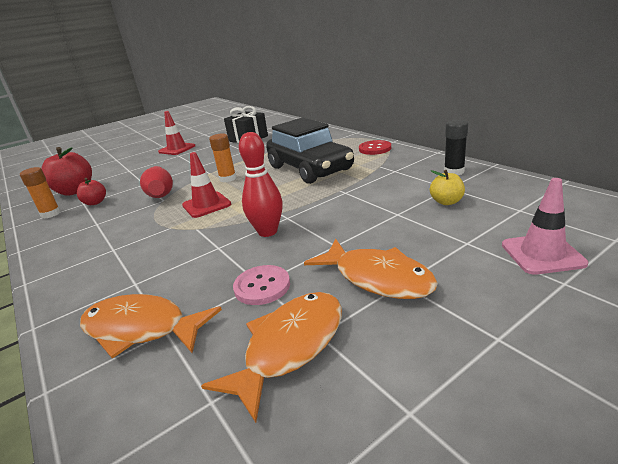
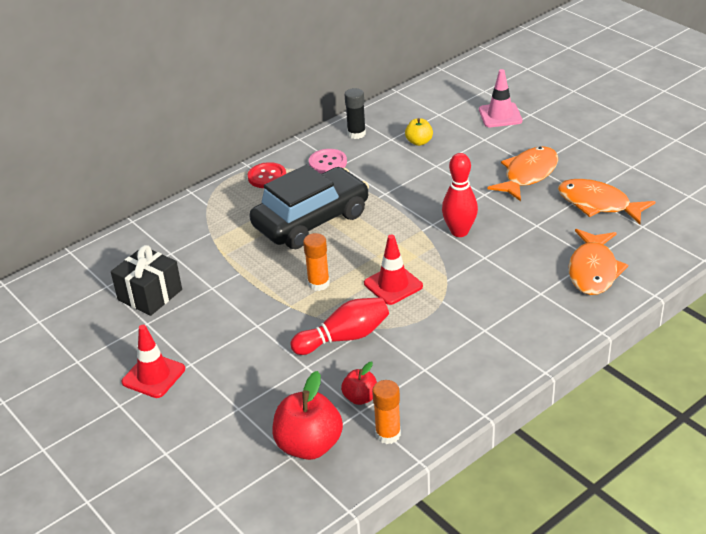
camera: 95 degrees left, 10 degrees up
pink button [233,265,290,305] -> pink button moved to [309,149,347,174]

